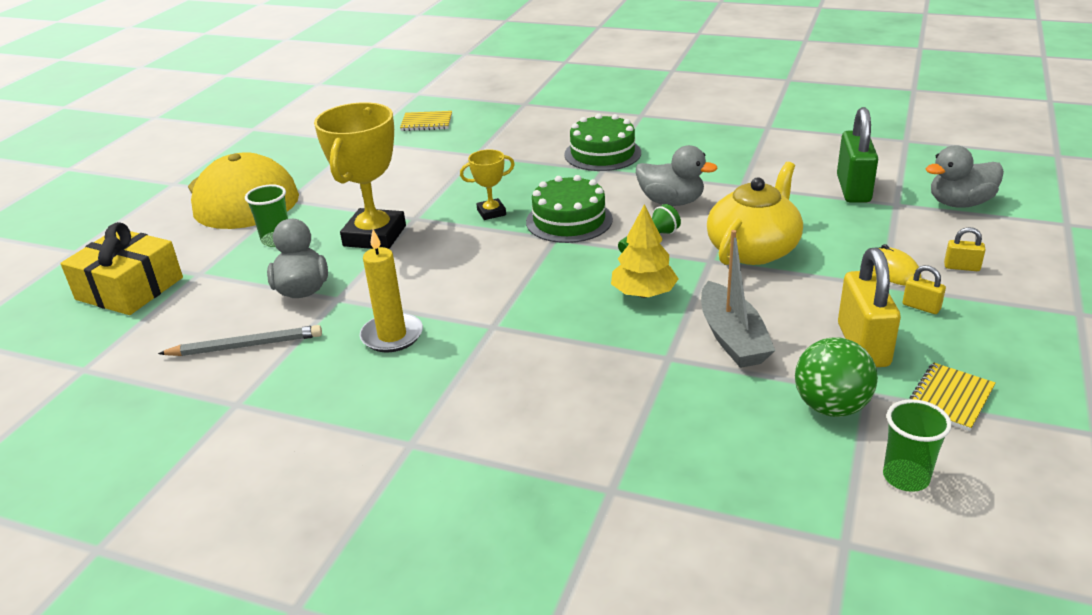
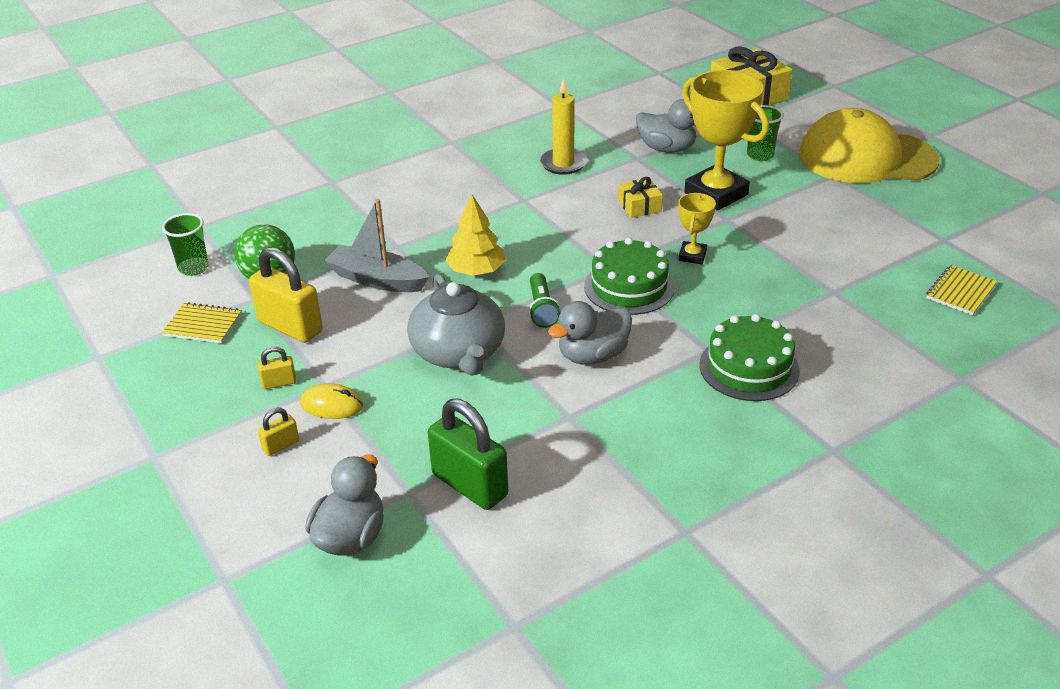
camera: 125 degrees right, 5 degrees up
grey pencil [158,325,322,356] -> none
yellow teapot [707,162,803,265] -> grey teapot [407,273,505,376]
yellow notebook [908,363,996,431] -> yellow notebook turned 60 degrees counterclockwise [162,302,242,343]
none -> yellow gift [618,177,663,218]

